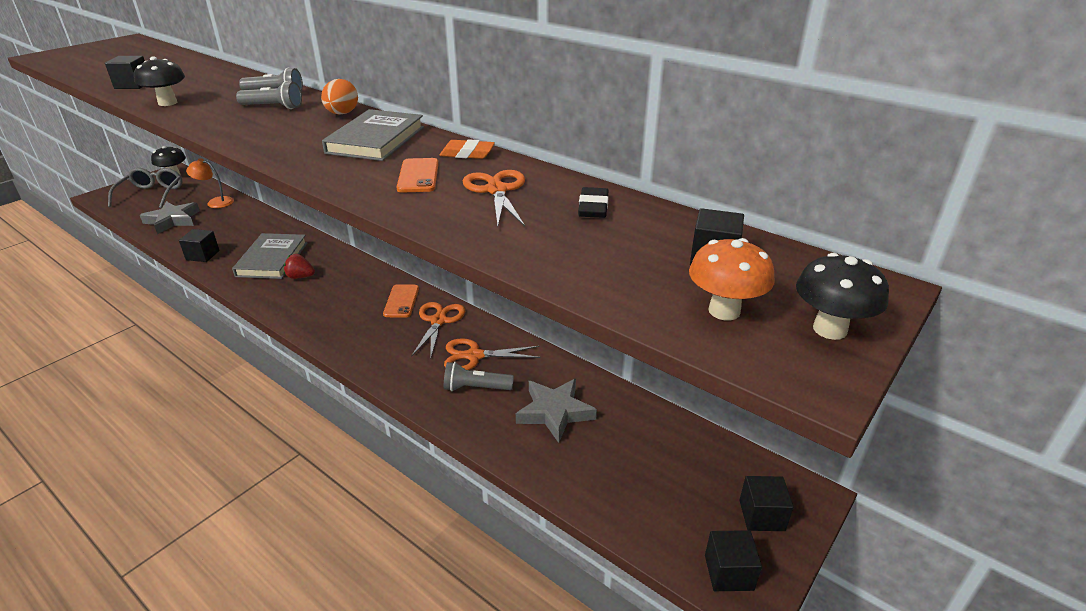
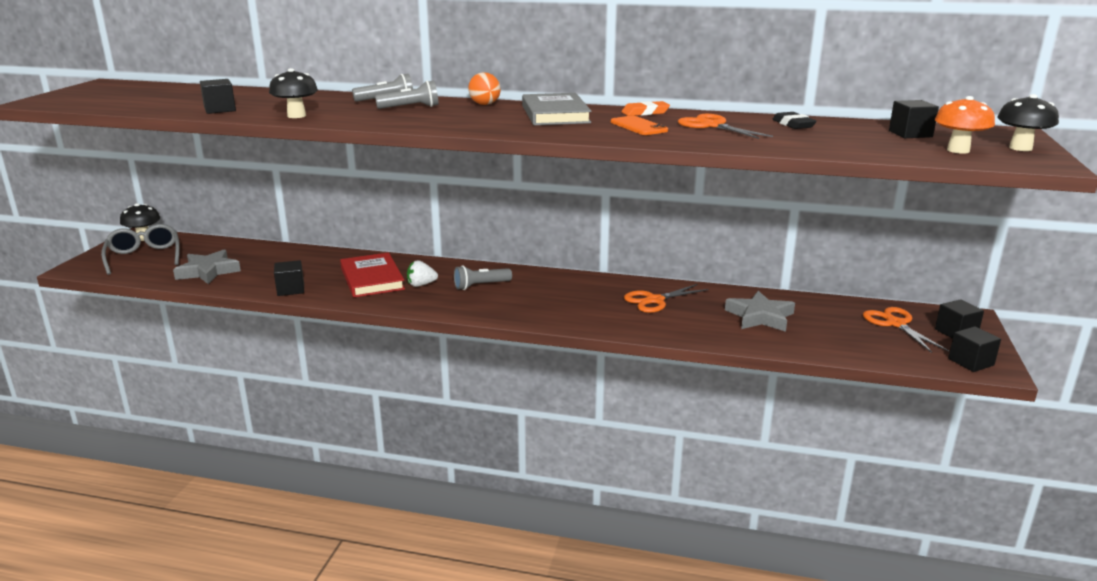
camera: 25 degrees left, 10 degrees down
orange lamp [186,158,234,208] -> none
grey book [232,233,307,279] -> red book [340,252,405,297]
red strawberry [284,254,315,279] -> white strawberry [407,260,438,287]
orange phone [383,284,419,318] -> none
orange scissors [411,302,465,359] -> orange scissors moved to [863,307,949,353]
grey flashlight [444,362,514,391] -> grey flashlight moved to [454,265,512,290]

